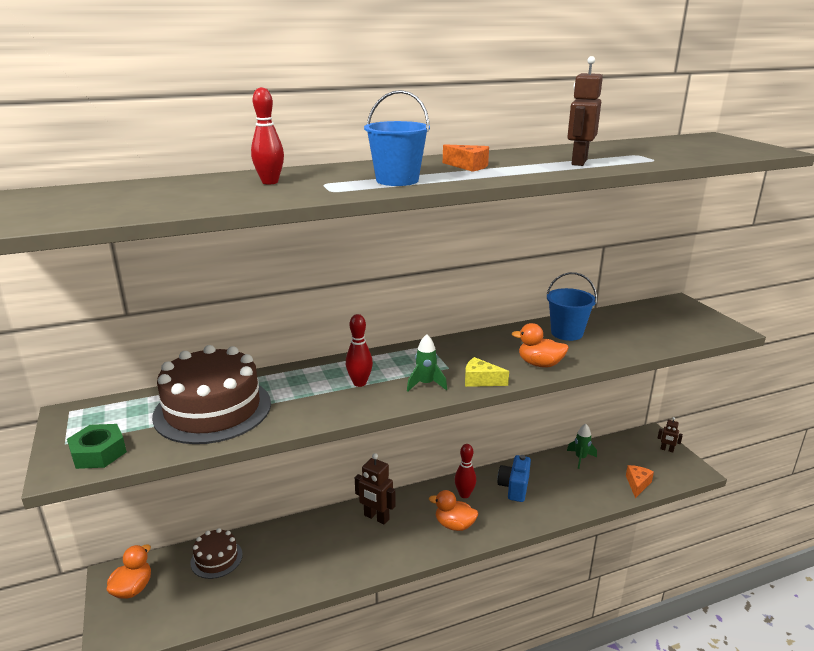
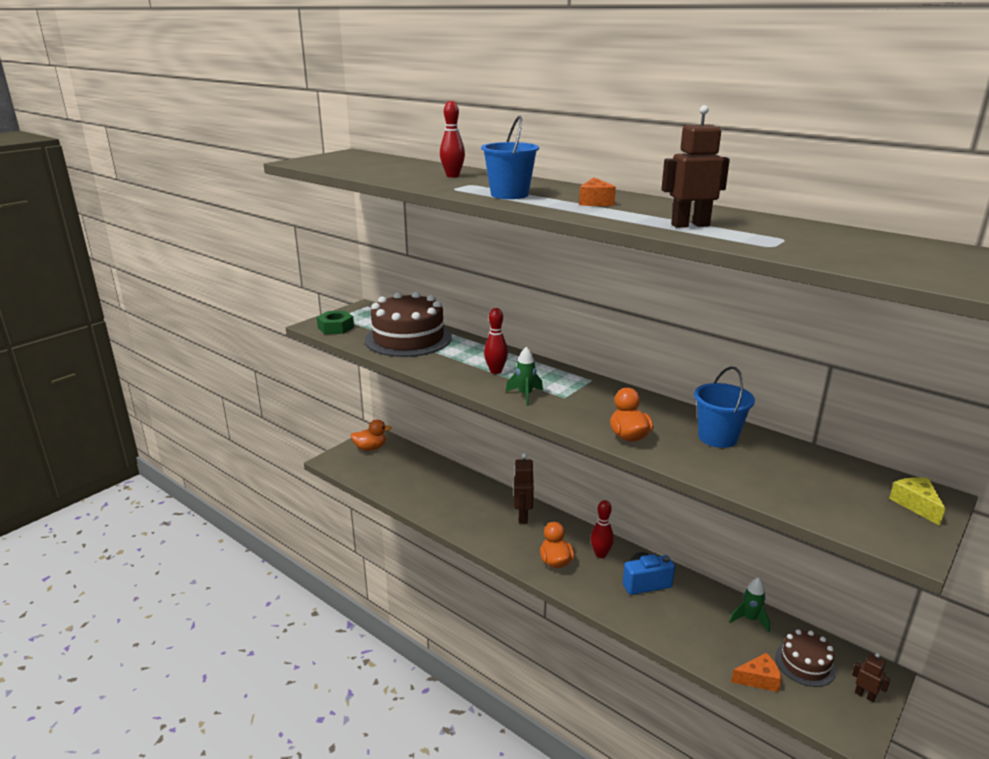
camera: 60 degrees right, 0 degrees up
brown cake [190,528,243,579] -> brown cake moved to [775,629,836,687]
yellow cheese [465,357,509,387] -> yellow cheese moved to [889,477,945,526]
brown robot [658,417,683,452] -> brown robot turned 135 degrees clockwise [852,653,891,702]

